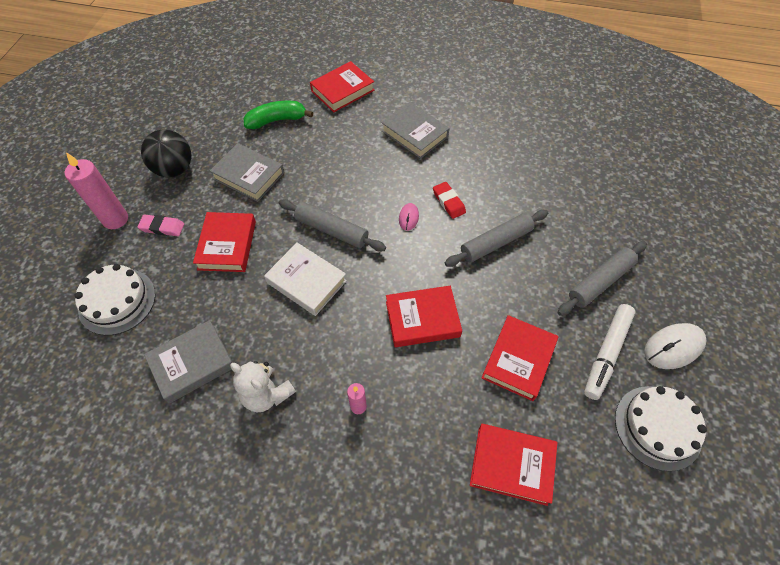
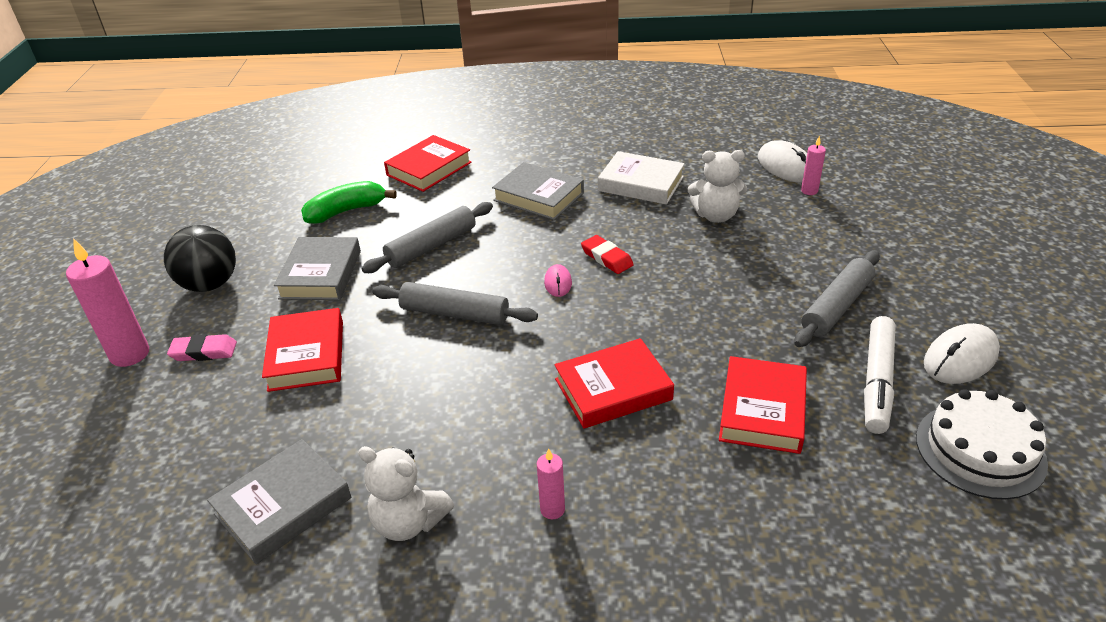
camera: 10 degrees left, 20 degrees down
white cake [75,264,155,335] -> none
grey book [210,143,284,202] -> grey book turned 75 degrees clockwise [274,237,361,300]
white book [264,243,347,316] -> white book moved to [598,151,685,205]
grey rolling pin [445,210,548,267] -> grey rolling pin moved to [361,202,493,273]
red book [470,424,557,506] -> none
none -> white teddy bear [688,150,747,223]
none -> white mouse [758,140,807,183]
none -> pink candle [801,136,826,195]

